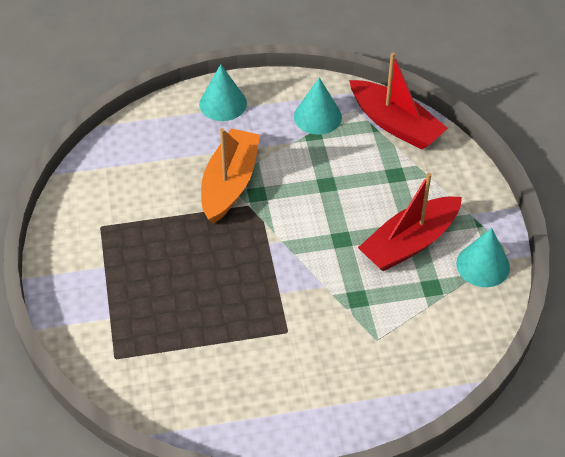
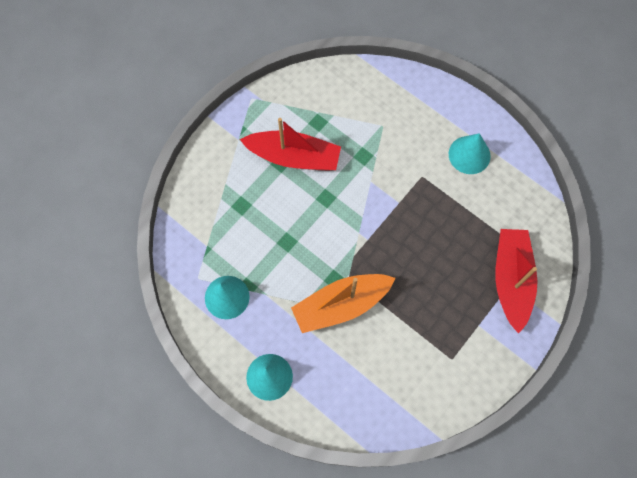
camera: 130 degrees left, 20 degrees up
red boat [349,52,448,150] -> red boat moved to [495,229,538,334]
turquoise cone [456,228,510,287] -> turquoise cone moved to [449,133,491,174]

